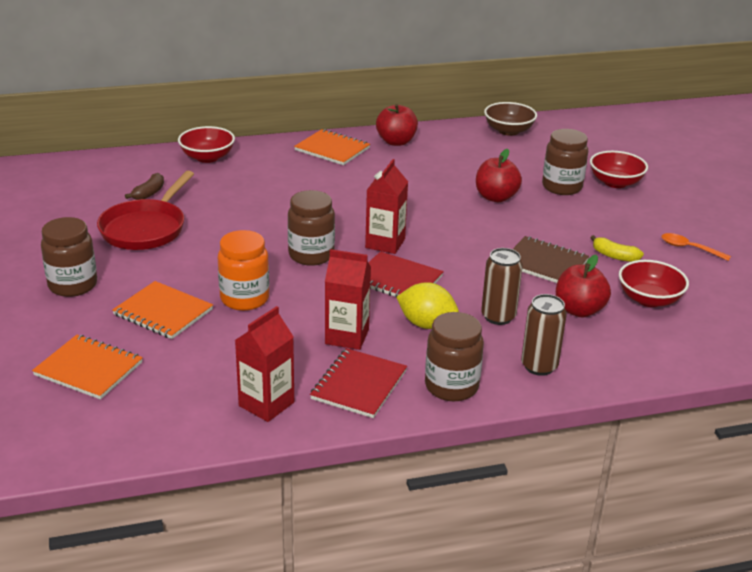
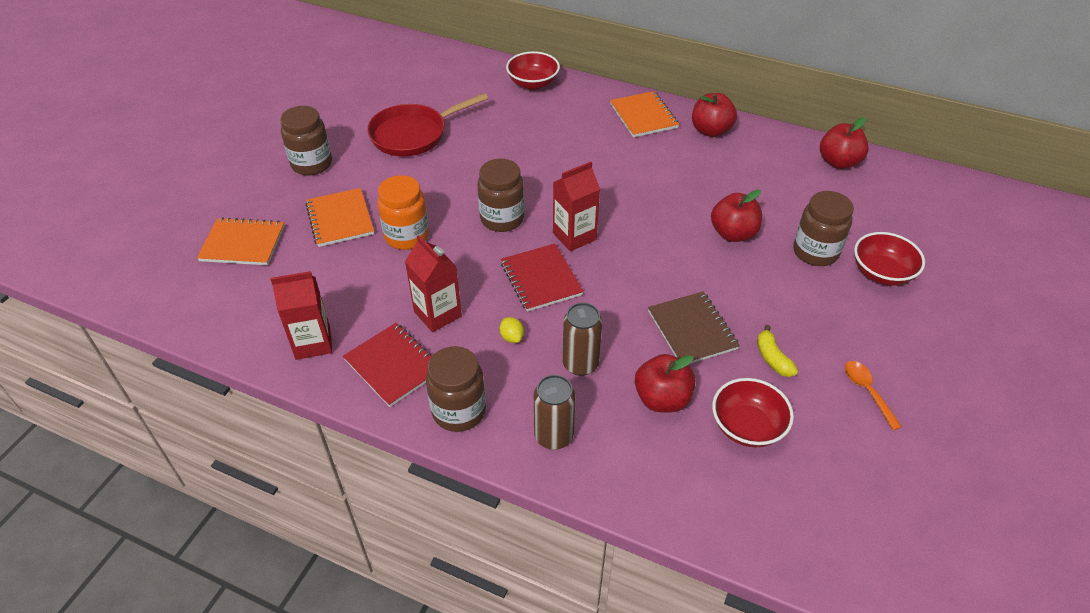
camera: 40 degrees right, 15 degrees up
orange notebook [32,335,143,400] -> orange notebook turned 60 degrees counterclockwise [197,217,284,265]
brown banana [125,173,164,200] -> none
red notebook [310,348,407,418] -> red notebook turned 75 degrees clockwise [343,323,431,407]
yellow lemon [396,282,459,329] -> yellow lemon [500,317,524,343], size x0.51
brown bowl [484,102,537,136] -> red apple [820,118,869,169]

